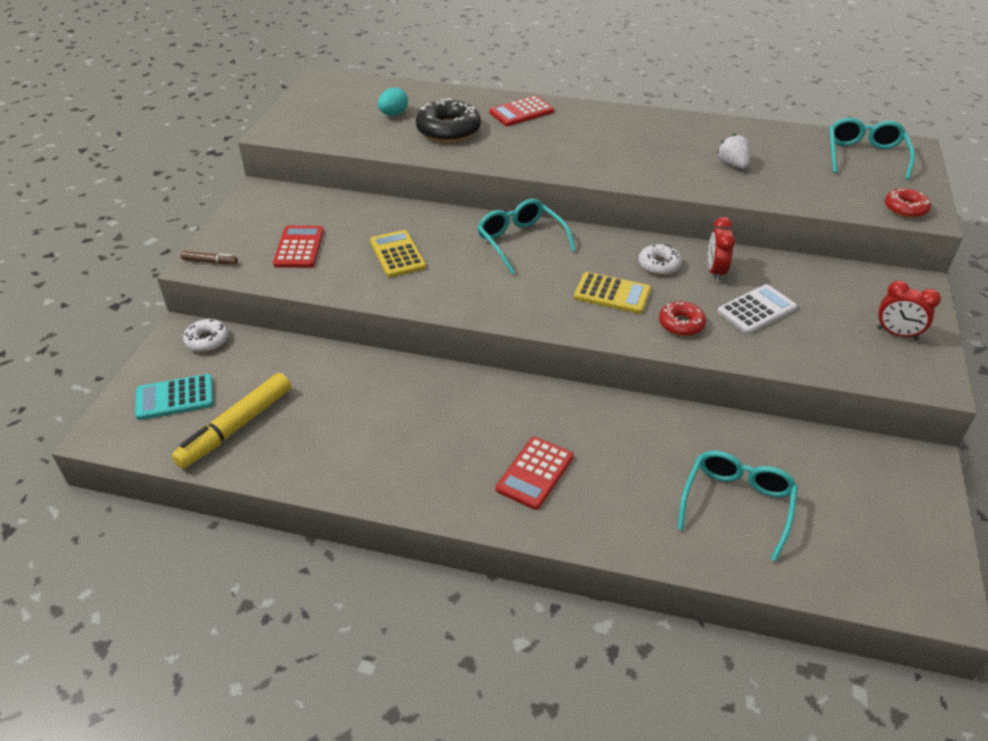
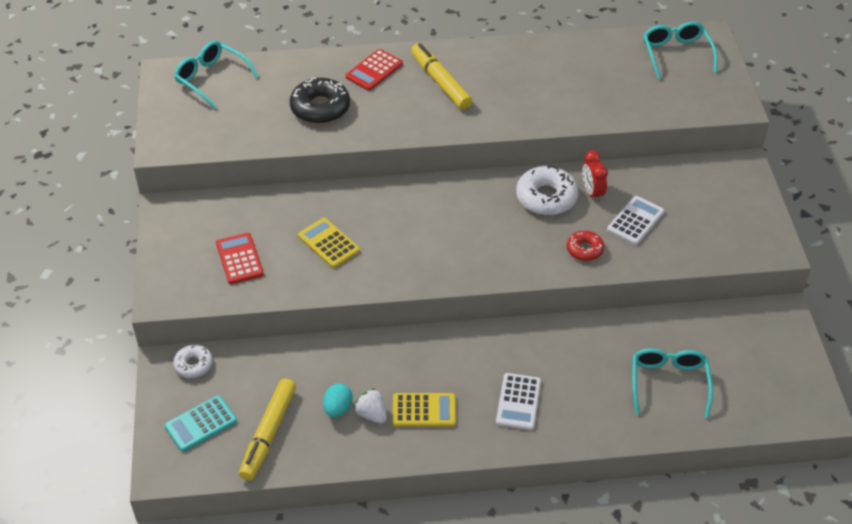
camera: 20 degrees left, 5 degrees up
brown marker [181,251,238,264] -> none
turquoise egg [378,88,408,116] -> turquoise egg moved to [323,383,353,417]
turquoise glasses [477,199,576,274] -> turquoise glasses moved to [174,41,259,109]
red calculator [496,437,574,510] -> white calculator [496,373,541,430]
yellow calculator [574,272,651,314] -> yellow calculator moved to [393,393,456,427]
white donut [639,244,682,275] -> white donut [516,164,578,215], size x1.71
white strawberry [717,134,750,169] -> white strawberry moved to [354,388,387,423]
red clock [877,281,941,340] -> none
red donut [885,188,931,218] -> none
none -> yellow marker [411,43,472,110]

